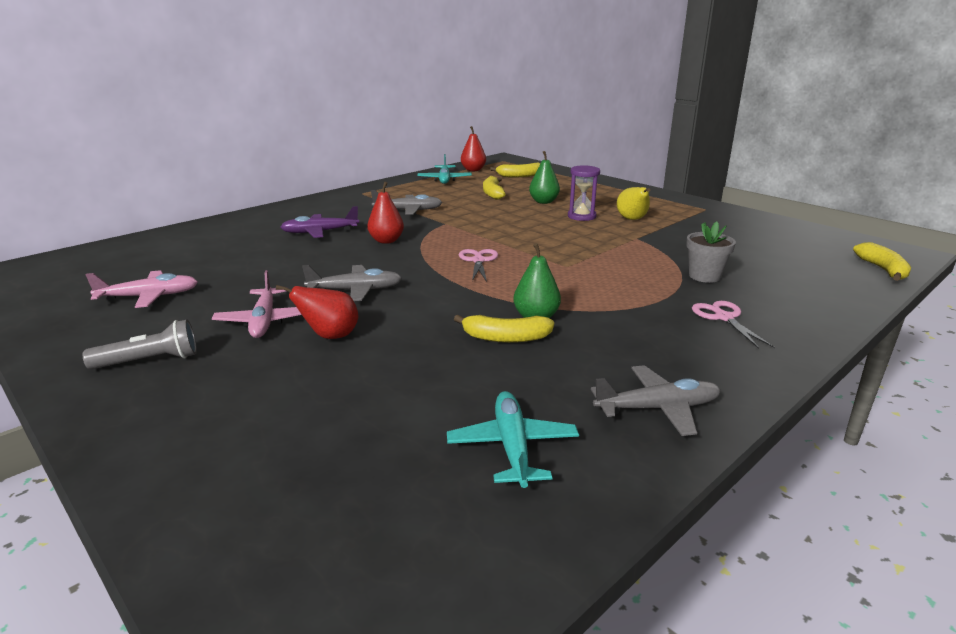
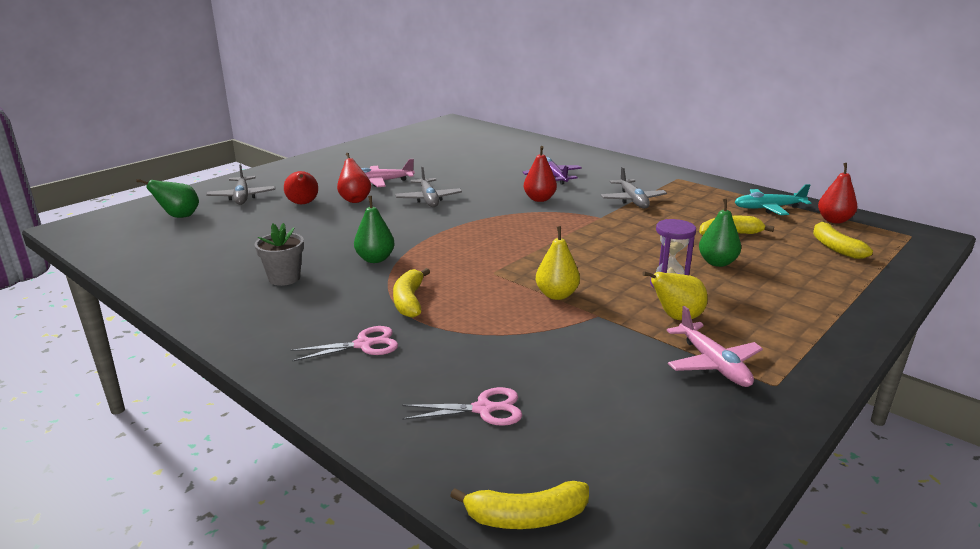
camera: 85 degrees right, 0 degrees up
grey flashlight [83,320,197,369] -> none
pink plane [85,270,198,308] -> pink plane moved to [667,306,763,387]
turquoise plane [447,391,579,488] -> none
yellow banana [454,315,554,343] -> yellow banana moved to [393,268,430,318]
pink scissors [459,249,498,282] -> pink scissors moved to [402,387,522,426]
grey plane [591,365,721,436] -> grey plane moved to [206,164,275,205]
grey flower pot [686,222,736,283] -> grey flower pot moved to [255,223,304,286]
none -> green pear [136,179,199,218]
none -> red pear [284,171,318,204]
none -> yellow pear [536,226,580,300]

